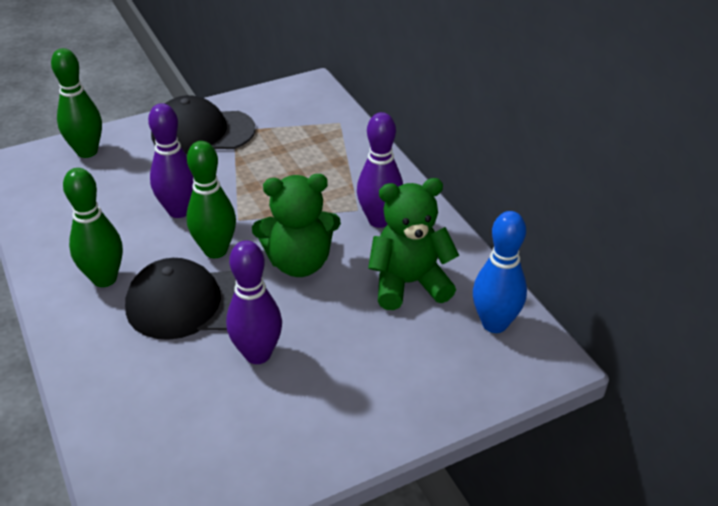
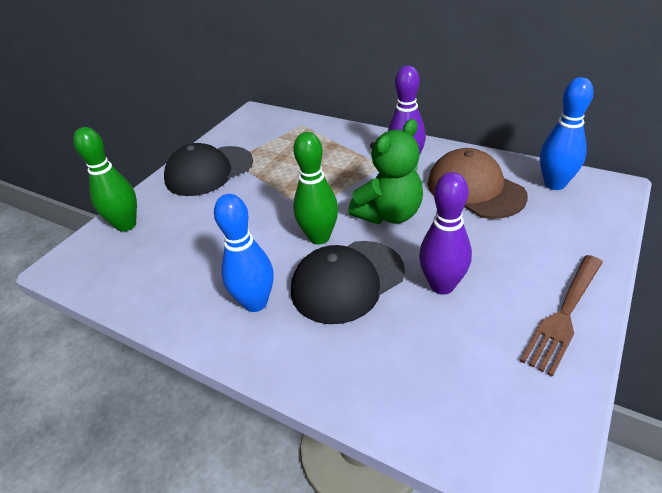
camera: 30 degrees left, 0 degrees up
green bowling pin [63,168,123,287] -> blue bowling pin [214,194,274,312]
purple bowling pin [148,103,194,218] -> none
green teddy bear [368,178,459,310] -> brown cap [428,148,528,219]
none -> brown fork [520,255,603,377]

